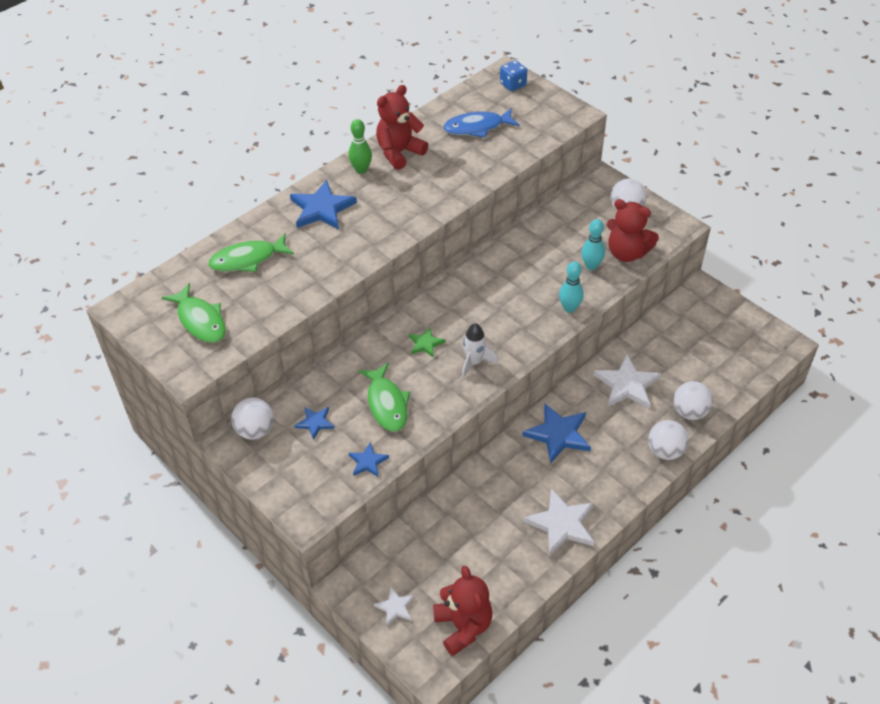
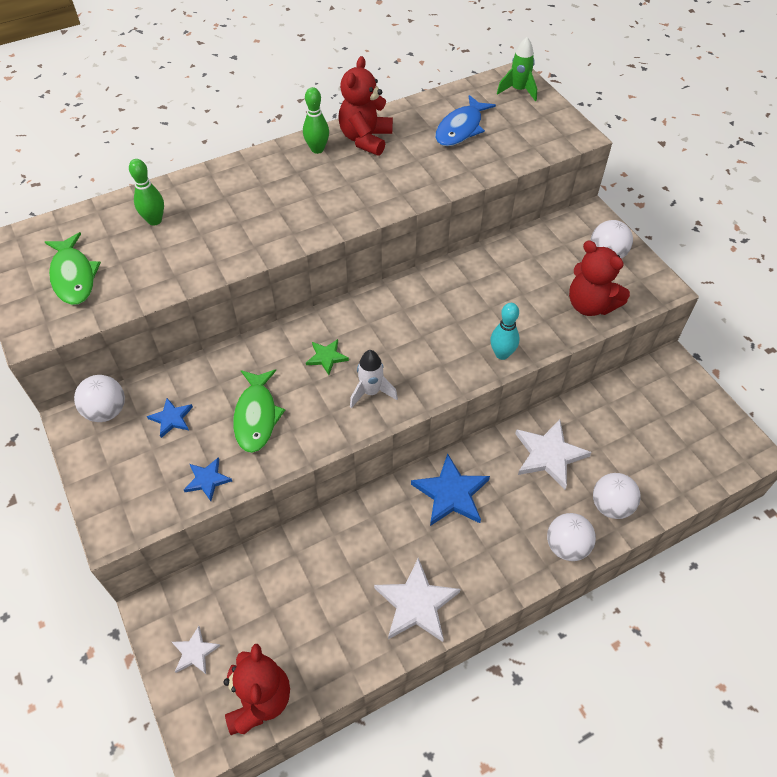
camera: 15 degrees right, 5 degrees up
green fish [208,233,294,272] -> green bowling pin [129,159,164,226]
blue star [290,180,357,230] -> none
red teddy bear [376,85,428,170] -> red teddy bear turned 45 degrees counterclockwise [338,56,393,156]
blue fish [443,108,520,138] -> blue fish turned 60 degrees counterclockwise [435,95,496,146]
blue dice [500,60,527,92] -> green rocket [497,37,537,101]
turquoise bowling pin [581,219,605,270] -> none

